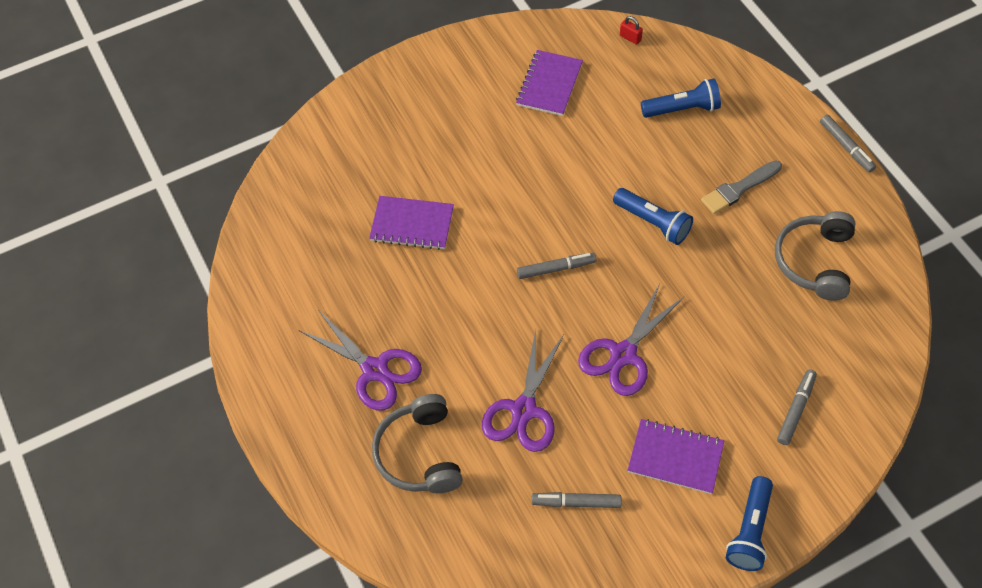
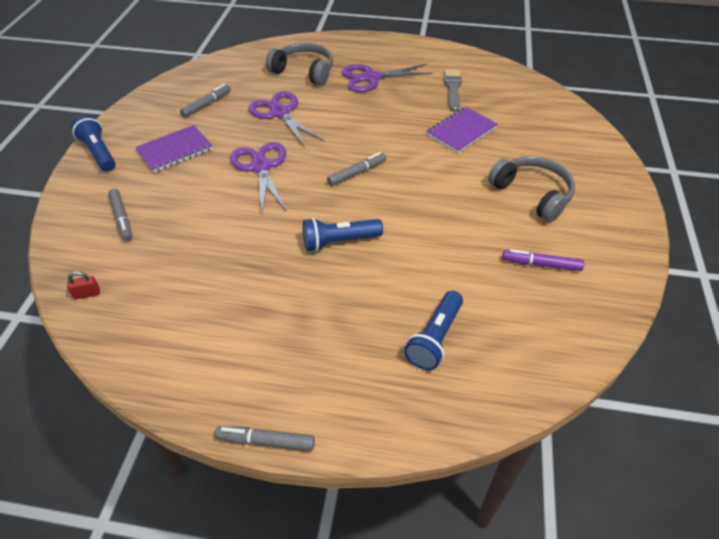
camera: 125 degrees right, 10 degrees down
purple notebook [516,50,583,116] -> purple marker [502,249,584,271]
grey marker [517,253,596,279] -> grey marker turned 150 degrees counterclockwise [327,152,386,186]
red padlock [620,16,643,45] -> red padlock moved to [67,271,100,299]
grey brush [701,160,782,214] -> grey brush moved to [444,69,462,112]
grey headphones [775,211,856,301] -> grey headphones moved to [488,156,575,222]

